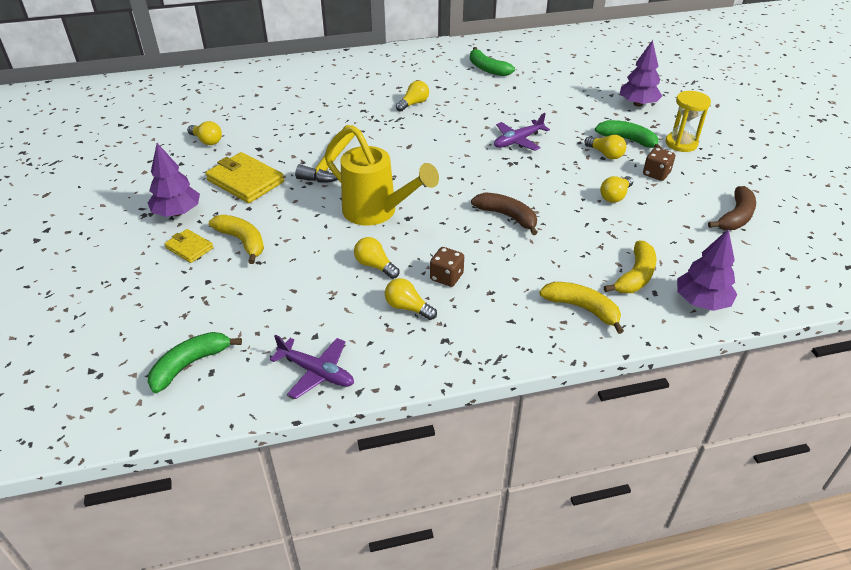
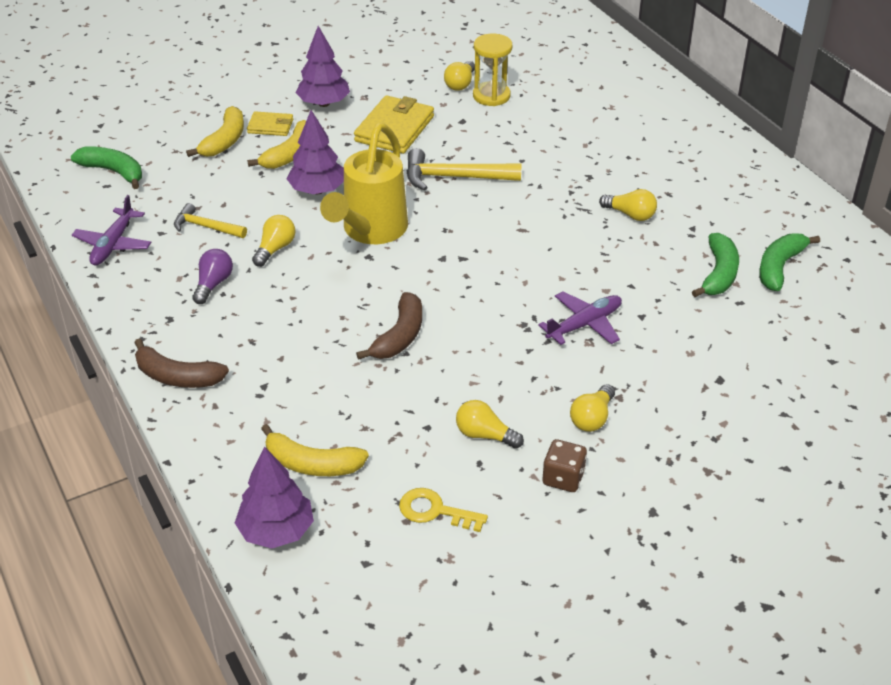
camera: 75 degrees right, 0 degrees up
yellow wallet [164,229,214,263] -> yellow wallet turned 75 degrees clockwise [247,111,293,136]
yellow light bulb [385,278,437,320] -> purple light bulb [192,249,233,304]
brown dice [430,247,464,287] -> none
purple plane [494,113,550,151] -> purple plane turned 105 degrees clockwise [538,292,622,345]
yellow banana [539,282,624,334] -> yellow banana moved to [186,106,244,157]
green banana [595,120,662,149] -> green banana moved to [692,233,739,297]
purple tree [620,40,662,107] -> purple tree moved to [287,110,344,194]
yellow hourglass [666,91,711,152] -> yellow hourglass moved to [473,34,512,106]
brown banana [708,186,756,230] -> brown banana moved to [134,338,229,388]
none -> yellow hammer [174,203,247,238]
none -> yellow key [399,488,488,532]

